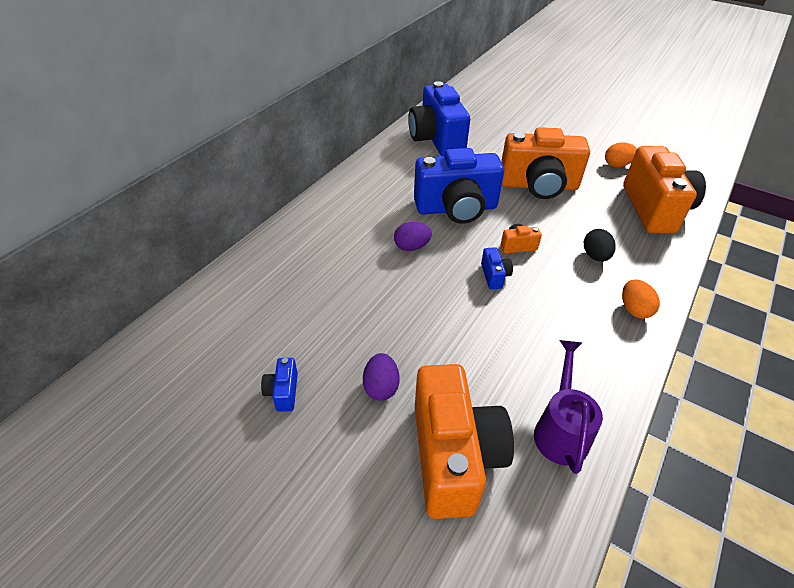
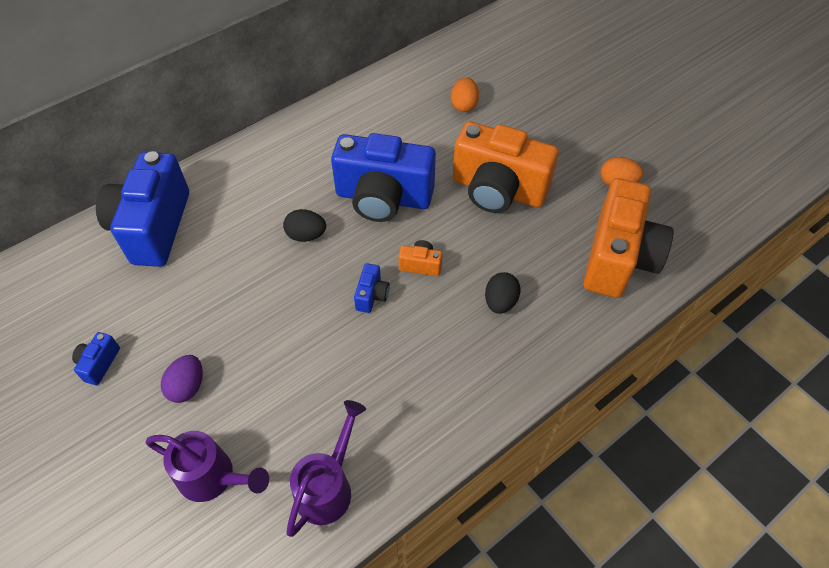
camera: 20 degrees right, 10 degrees up
purple egg [394,222,432,251] -> black egg [283,209,326,242]
blue camera [408,81,470,156] -> blue camera moved to [96,151,189,267]
orange camera [415,364,514,519] -> purple watering can [146,431,269,502]
orange egg [622,279,660,319] -> orange egg moved to [451,77,479,112]

